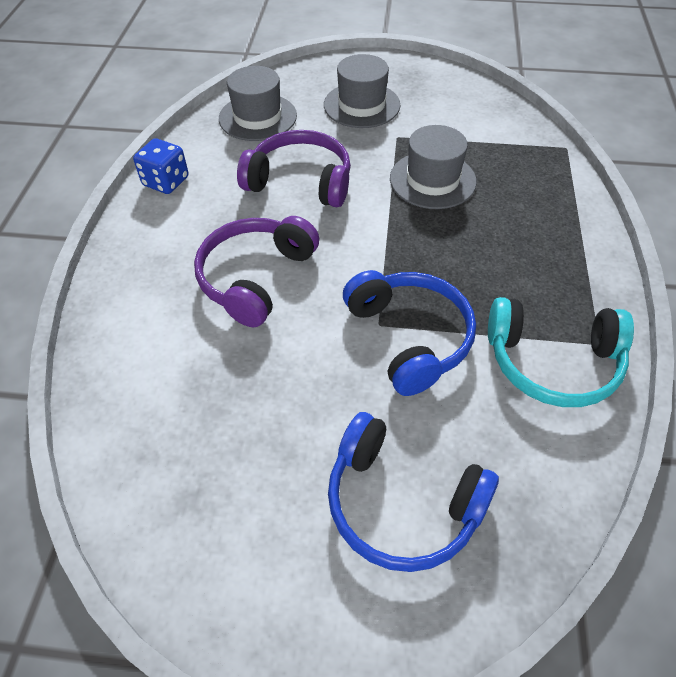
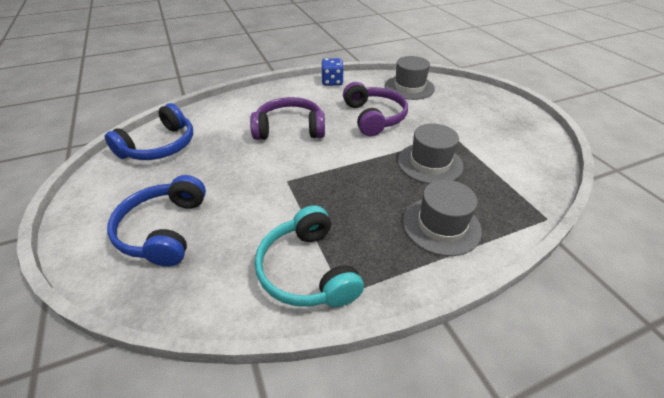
camera: 60 degrees right, 10 degrees down
grey hat [324,54,401,128] -> grey hat moved to [403,180,482,256]
blue headphones [343,270,476,396] -> blue headphones moved to [105,103,193,160]

